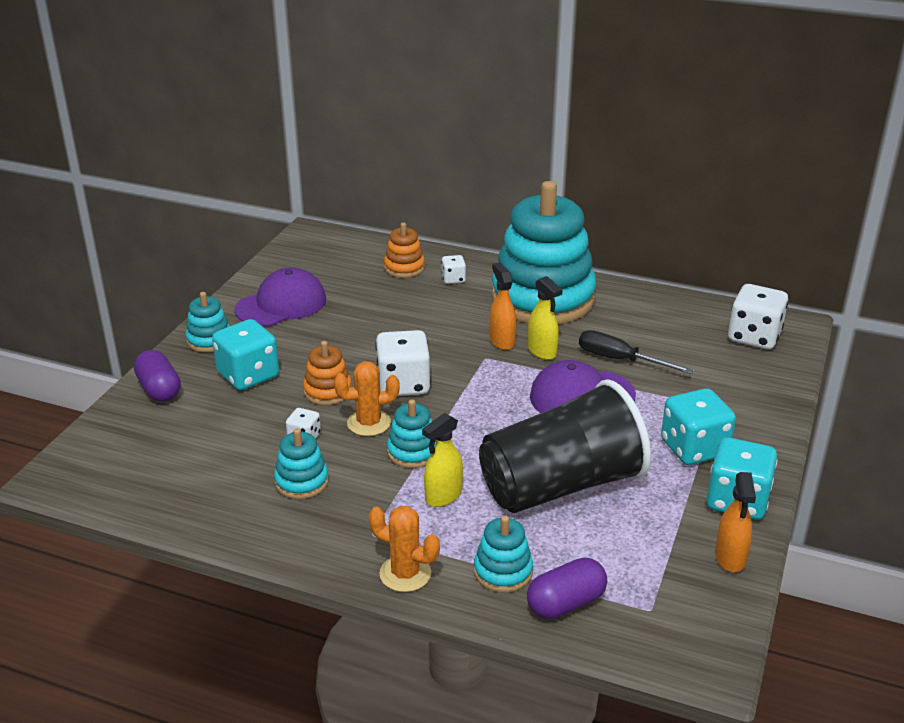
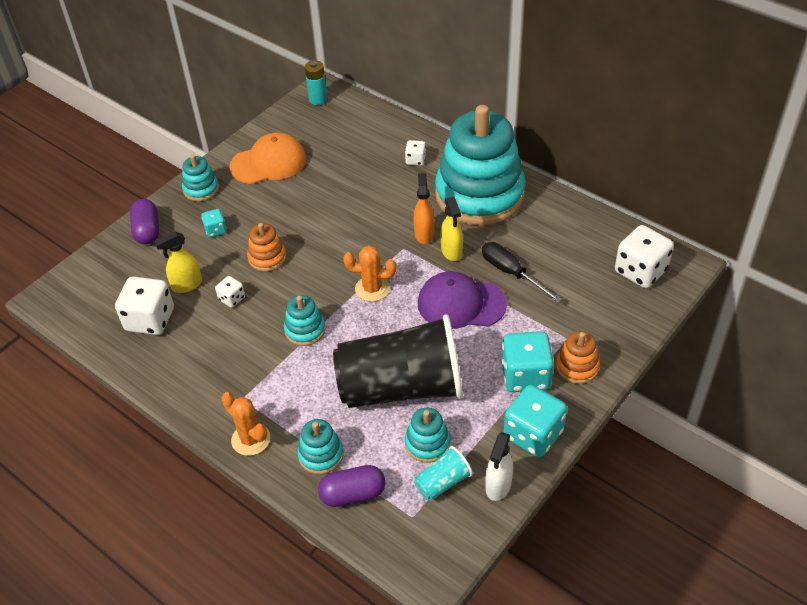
camera: 20 degrees right, 15 degrees up
turquoise dice [212,319,279,390] -> turquoise dice [201,209,227,237], size x0.51
purple cap [235,267,326,327] -> orange cap [229,132,306,184]
turquoise stacking toy [274,428,329,499] -> turquoise stacking toy moved to [405,408,450,463]
orange cactus [334,361,400,436] -> orange cactus moved to [343,246,396,302]
white dice [375,330,431,396] -> white dice moved to [115,277,174,335]
orange stacking toy [384,222,425,278] -> orange stacking toy moved to [556,331,600,384]
yellow spray bottle [422,413,463,507] -> yellow spray bottle moved to [154,232,202,293]
orange spray bottle [715,472,756,572] -> white spray bottle [485,432,513,501]
none -> turquoise battery [305,60,327,105]
none -> turquoise cup [414,446,473,501]

